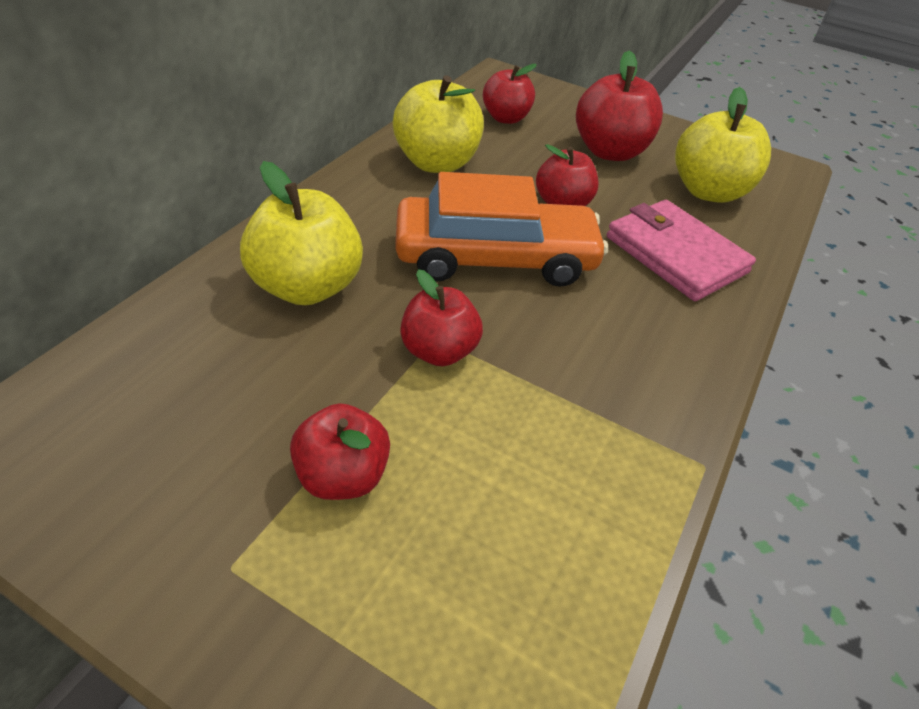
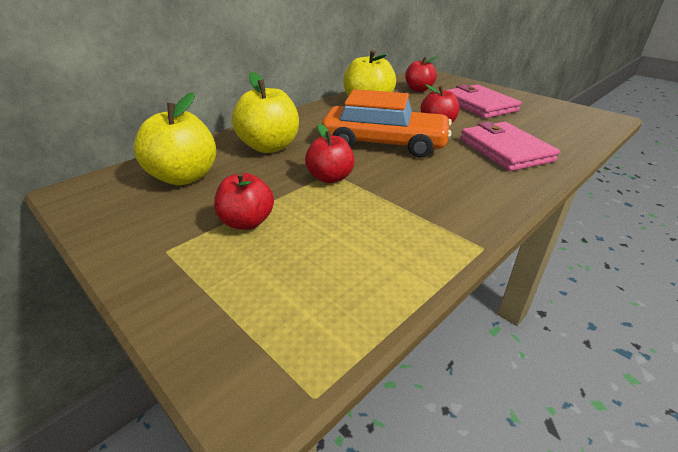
camera: 20 degrees right, 10 degrees down
red apple [576,50,663,161] -> pink wallet [445,84,521,118]
yellow apple [675,87,771,203] -> yellow apple moved to [133,92,216,185]

